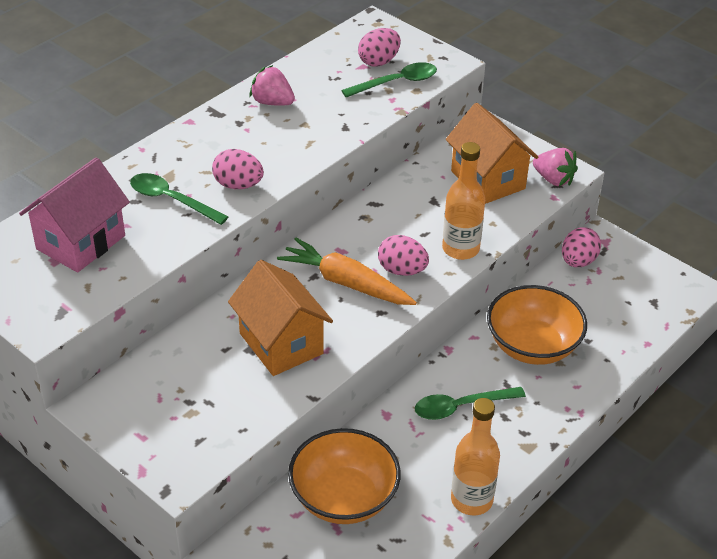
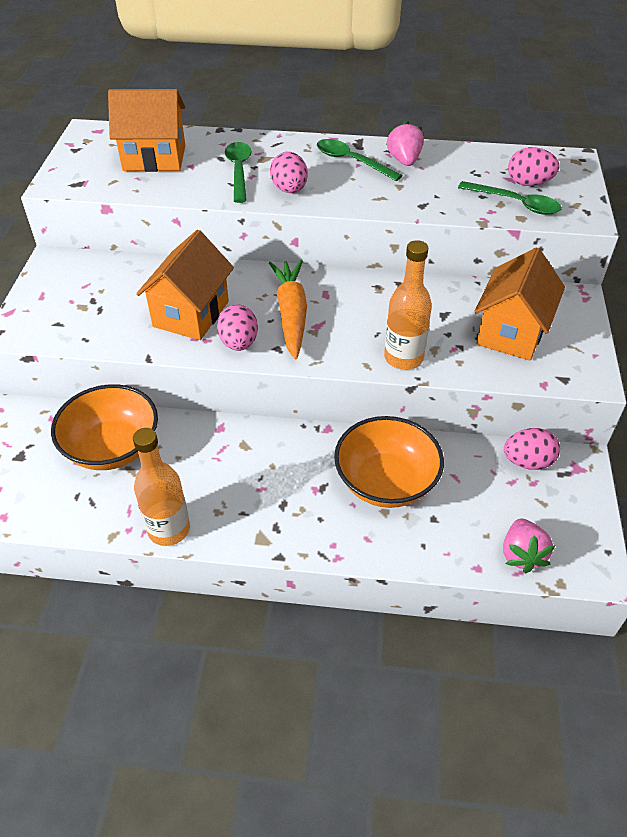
camera: 55 degrees right, 5 degrees up
pink house [19,157,130,273] -> orange house [108,89,185,172]
pink egg [378,235,429,276] -> pink egg moved to [217,304,258,351]
green spoon [415,387,526,420] -> green spoon moved to [317,139,402,181]
pink strawberry [533,148,578,186] -> pink strawberry moved to [503,518,555,573]

